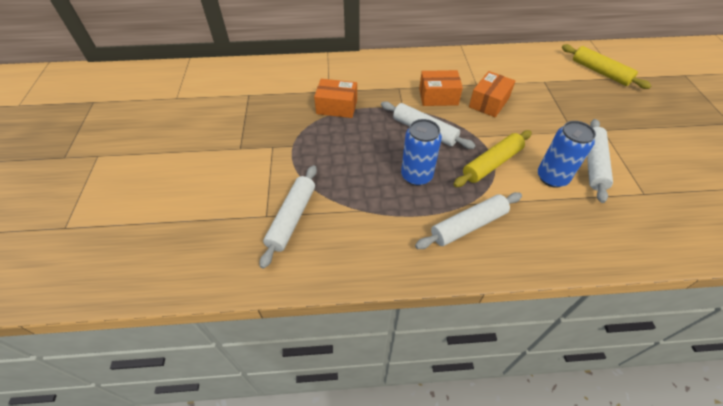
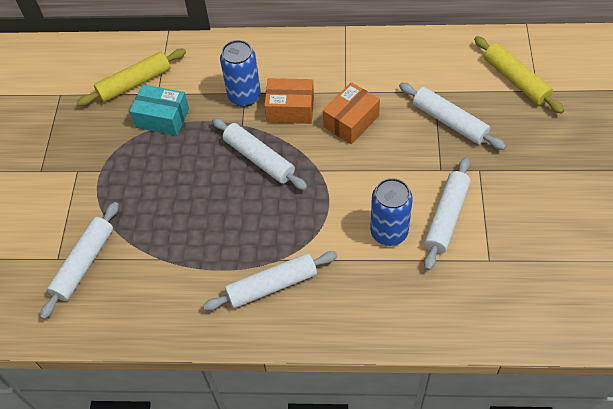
camera: 10 degrees right, 5 degrees up
orange box [314,79,357,118] -> turquoise box [130,84,189,136]
blue can [401,119,442,186] -> blue can moved to [220,40,261,107]
yellow rolling pin [453,130,532,187] -> yellow rolling pin moved to [77,49,186,106]
none -> white rolling pin [399,83,506,150]

